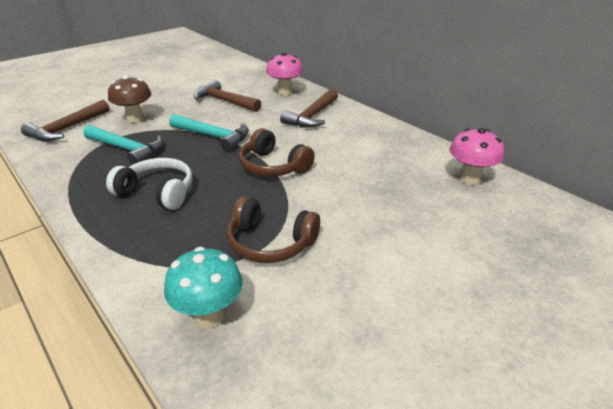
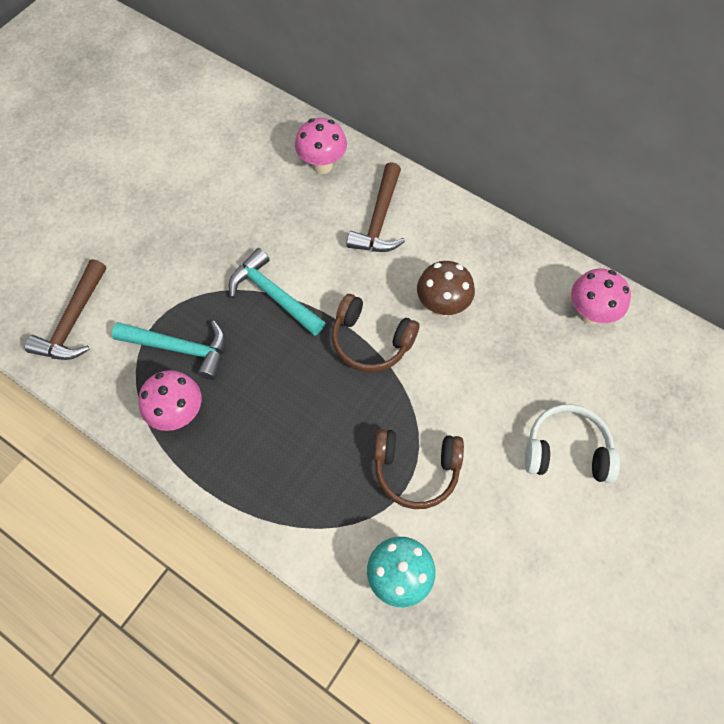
camera: 15 degrees left, 30 degrees up
white headphones [106,158,192,210] -> white headphones moved to [525,404,620,483]
brown mushroom [108,75,152,123] -> brown mushroom moved to [417,261,475,317]
turquoise hammer [169,114,249,151] -> turquoise hammer turned 150 degrees counterclockwise [229,248,325,336]
brown hammer [194,80,261,112] -> none
none -> pink mushroom [138,370,202,431]

